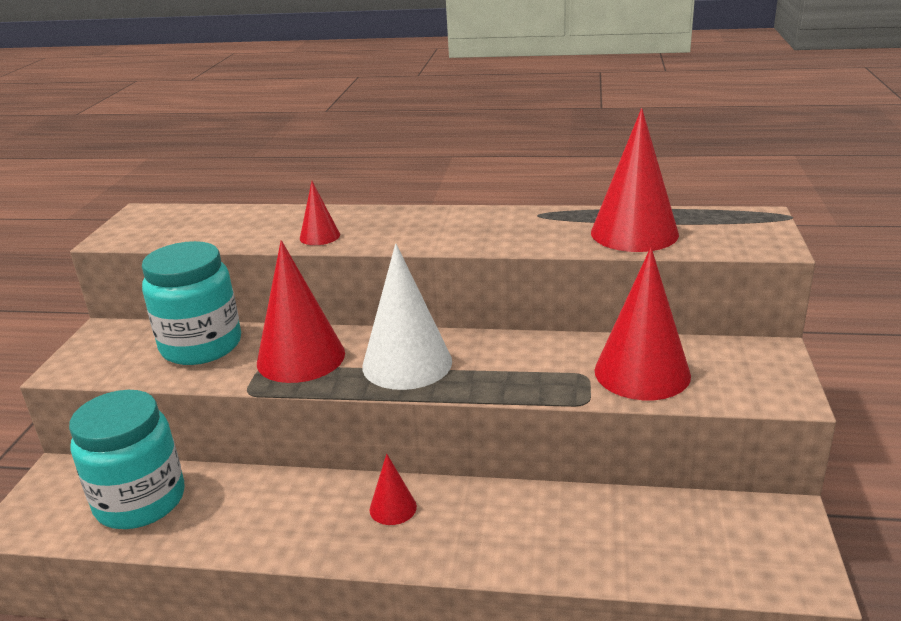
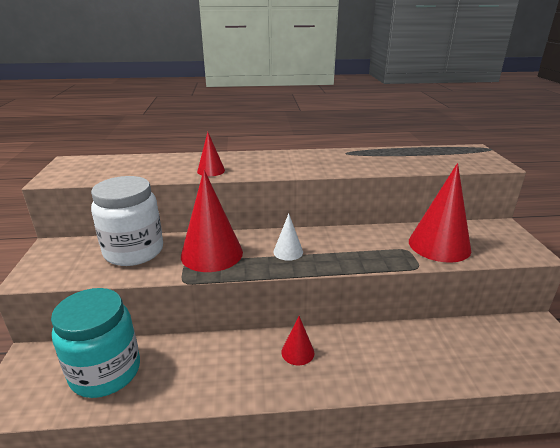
camera: 15 degrees left, 0 degrees up
turquoise jar [142,241,241,365] -> white jar [91,176,163,266]
white cone [362,244,452,390] -> white cone [273,214,303,261], size x0.49
red cone [591,108,679,252] -> none

